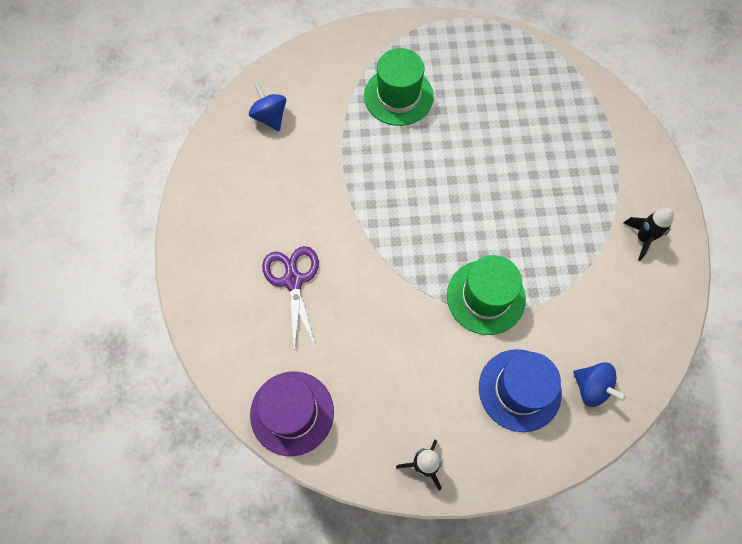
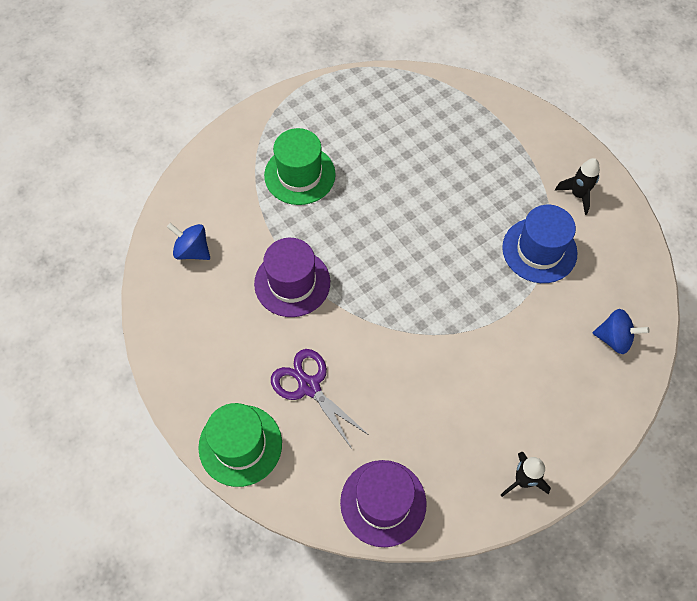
camera: 30 degrees left, 5 degrees down
green hat [447,255,526,335] -> green hat moved to [198,403,282,487]
blue hat [479,349,562,432] -> blue hat moved to [502,205,578,283]
none -> purple hat [254,238,330,317]

